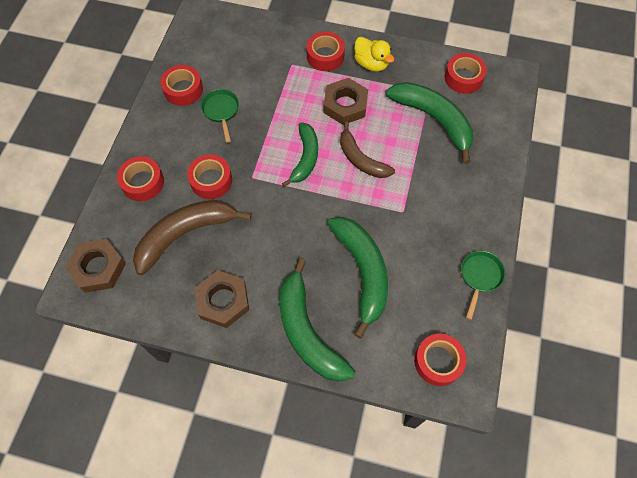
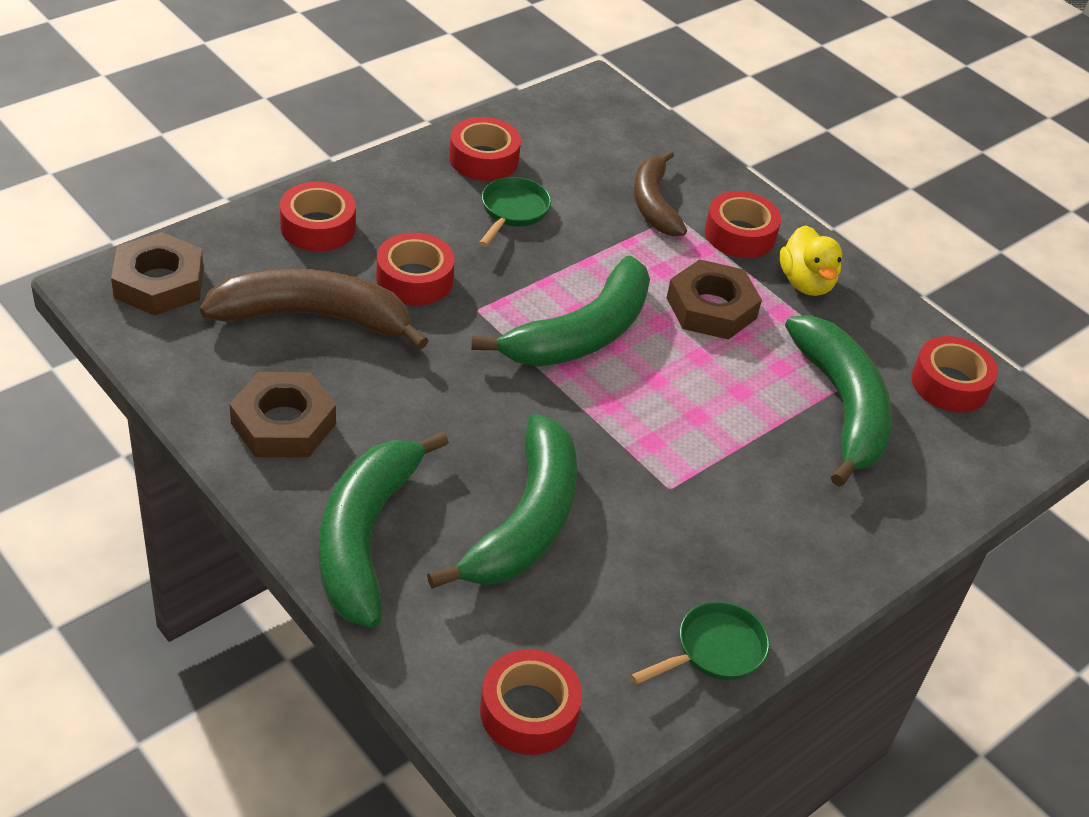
camera: 30 degrees right, 20 degrees down
green banana [282,122,318,187] -> green banana [471,255,650,367], size x1.53
brown banana [340,122,395,178] -> brown banana moved to [634,151,687,237]

